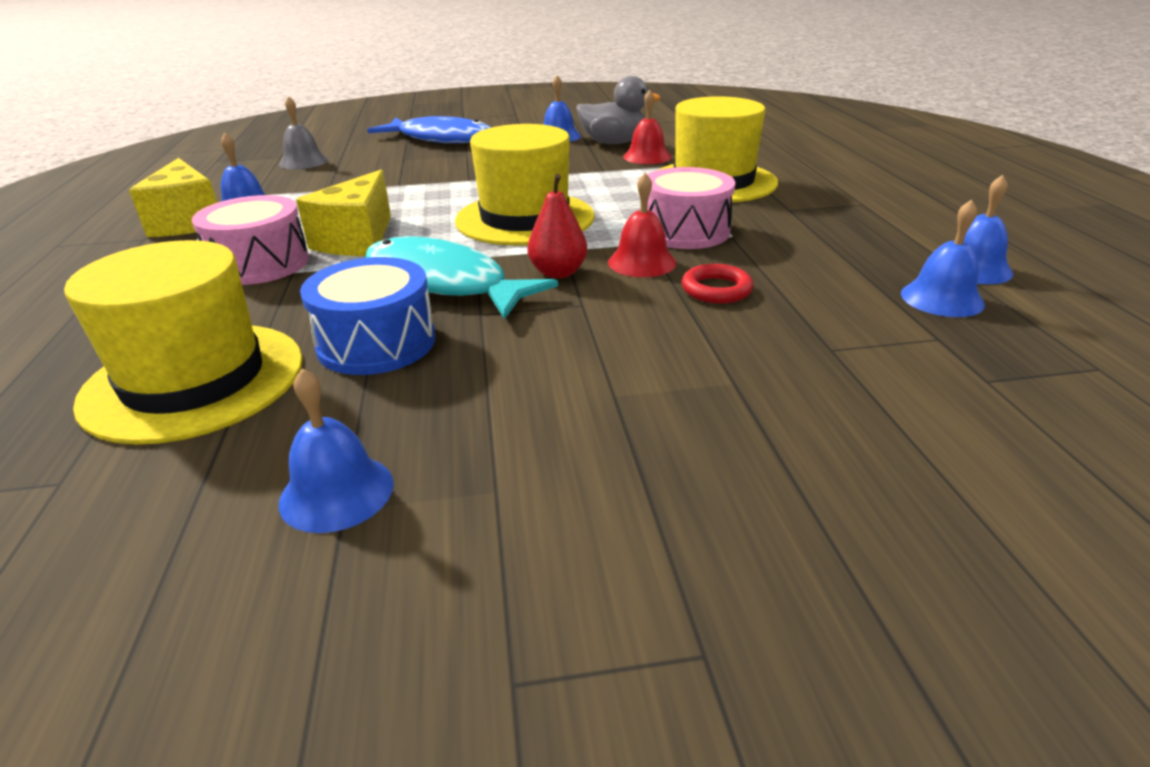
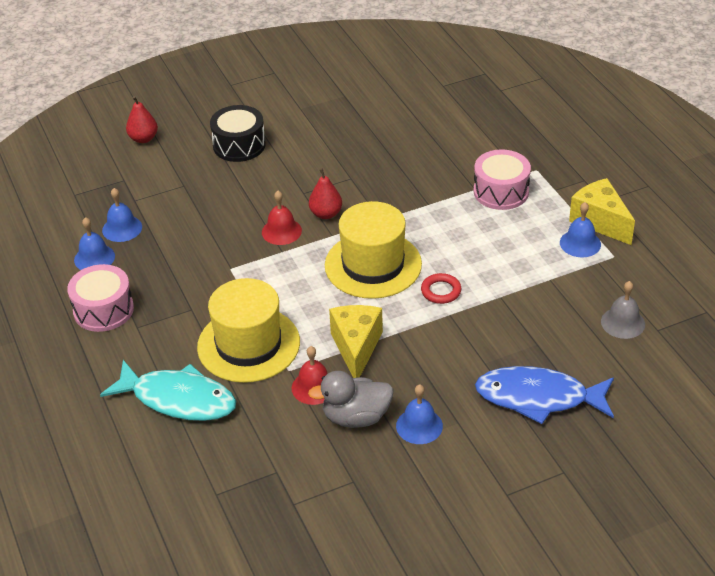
camera: 165 degrees right, 10 degrees up
yellow hat [64,240,303,445] -> none
blue bell [279,369,394,533] -> none
yellow cheese [296,169,391,256] -> yellow cheese moved to [329,305,383,378]
blue drum [300,257,435,375] -> none
turquoise fish [365,236,558,320] -> turquoise fish moved to [100,360,236,421]
pink drum [647,167,735,249] -> pink drum moved to [67,264,134,332]
red ring [682,264,753,303] -> red ring moved to [421,273,461,304]
none -> red pear [126,96,158,143]
none -> black drum [210,105,266,162]

